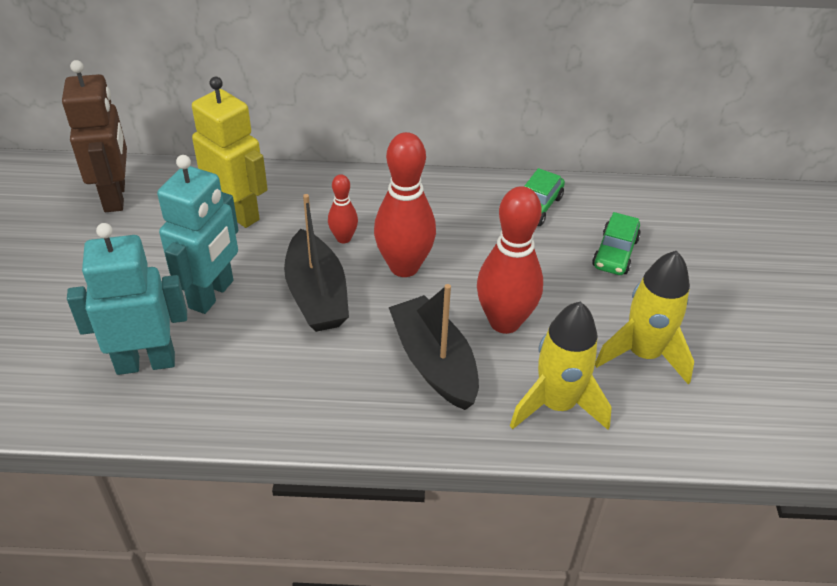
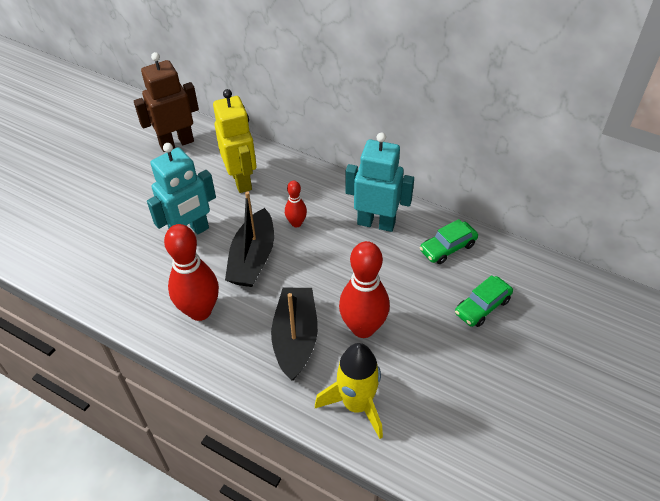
camera: 30 degrees right, 5 degrees up
brown robot [62,60,127,212] -> brown robot turned 135 degrees counterclockwise [134,52,199,152]
turquoise robot [67,223,187,375] -> turquoise robot moved to [345,132,414,232]
red bowling pin [374,132,436,277] -> red bowling pin moved to [164,224,219,321]
yellow rocket [595,251,694,384] -> none

